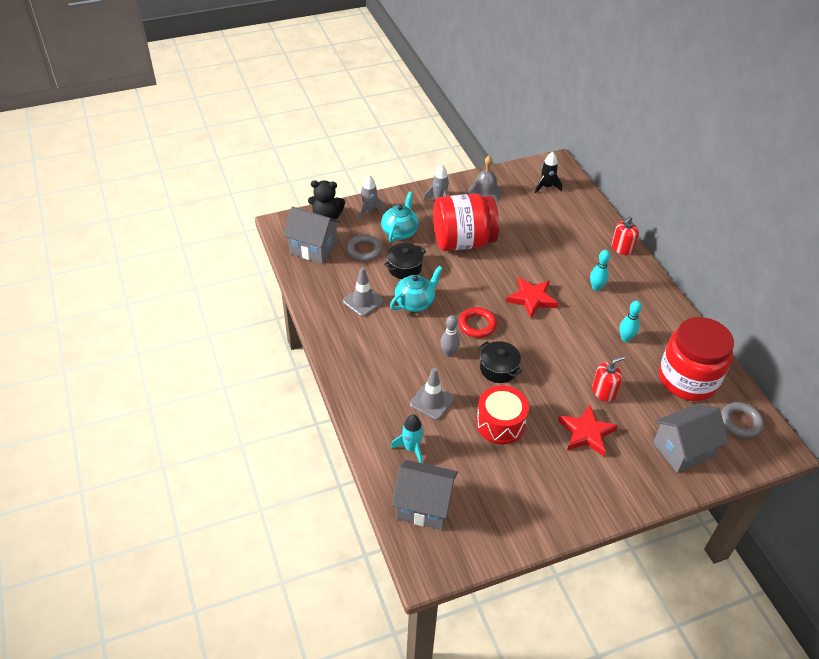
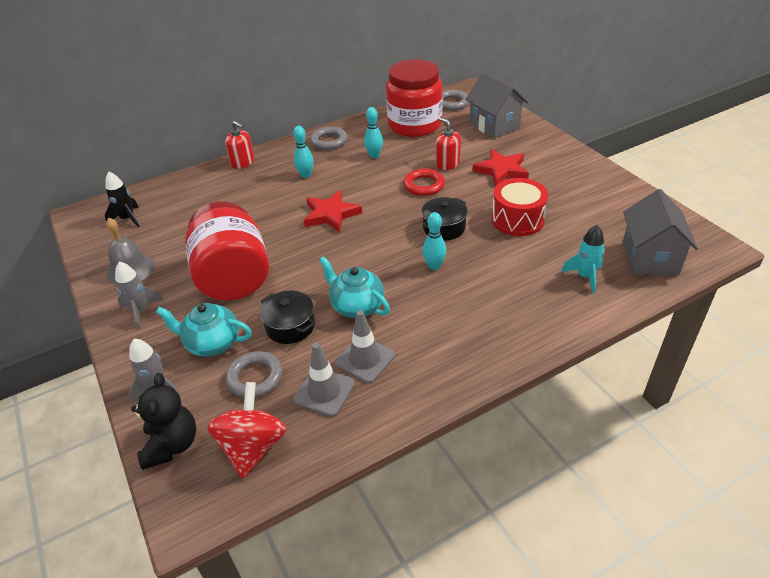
camera: 95 degrees left, 5 degrees down
grey house [283,207,340,264] -> red spinning top [207,382,286,478]
grey traffic cone [410,368,455,420] -> grey traffic cone moved to [293,343,355,417]
grey bowling pin [440,315,460,357] -> turquoise bowling pin [423,212,446,270]
red ring [458,307,497,338] -> red ring moved to [403,168,445,196]
none -> grey ring [310,127,347,150]

